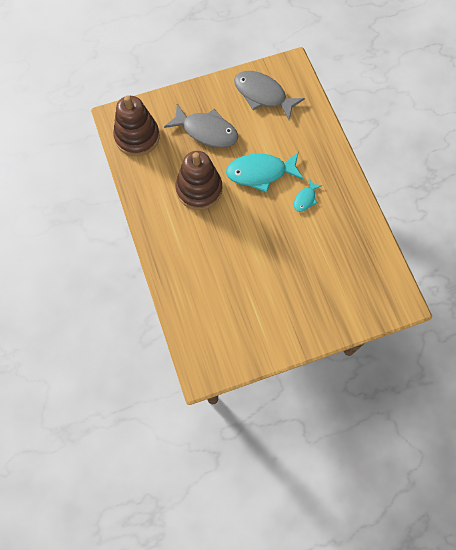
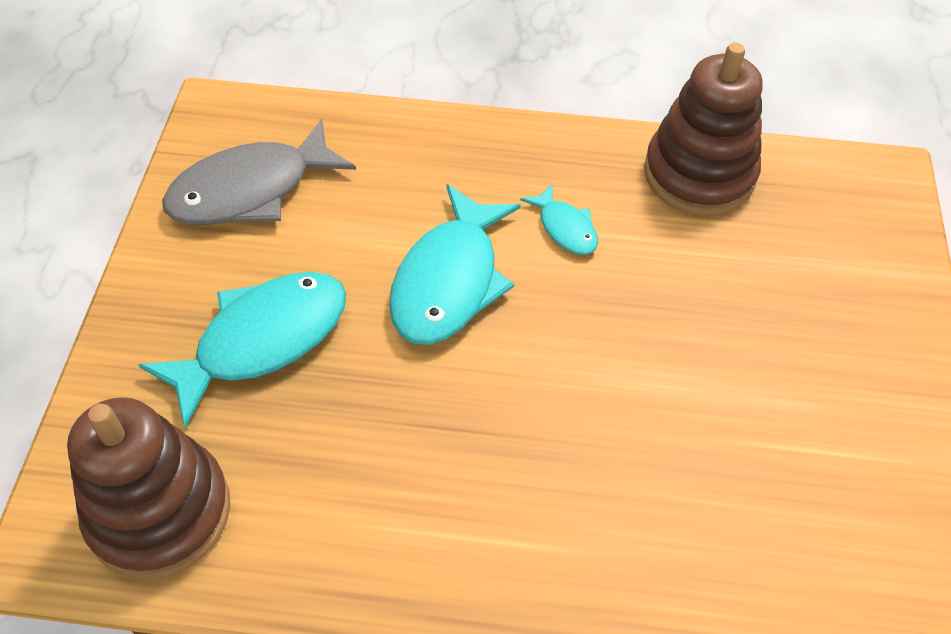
camera: 65 degrees left, 15 degrees down
grey fish [164,104,238,148] -> turquoise fish [138,272,346,428]
brown stacking toy [176,151,222,210] -> brown stacking toy moved to [644,43,763,216]

